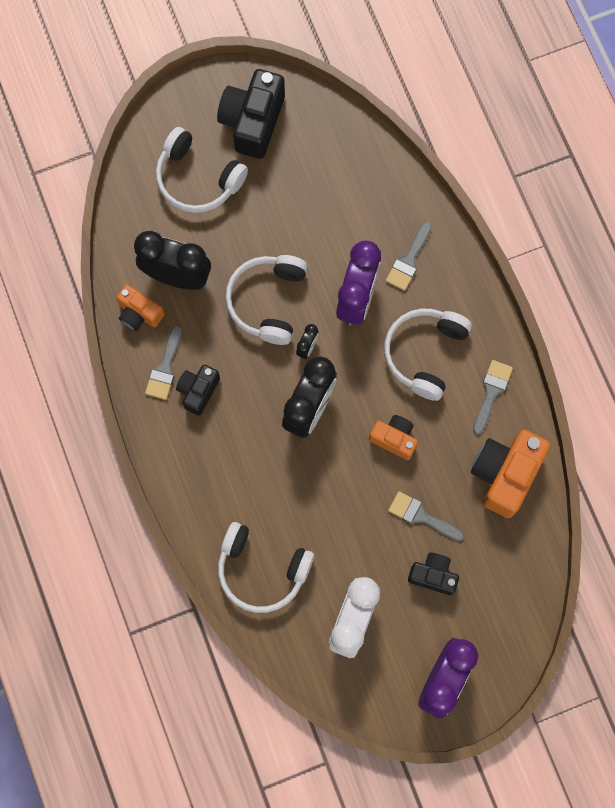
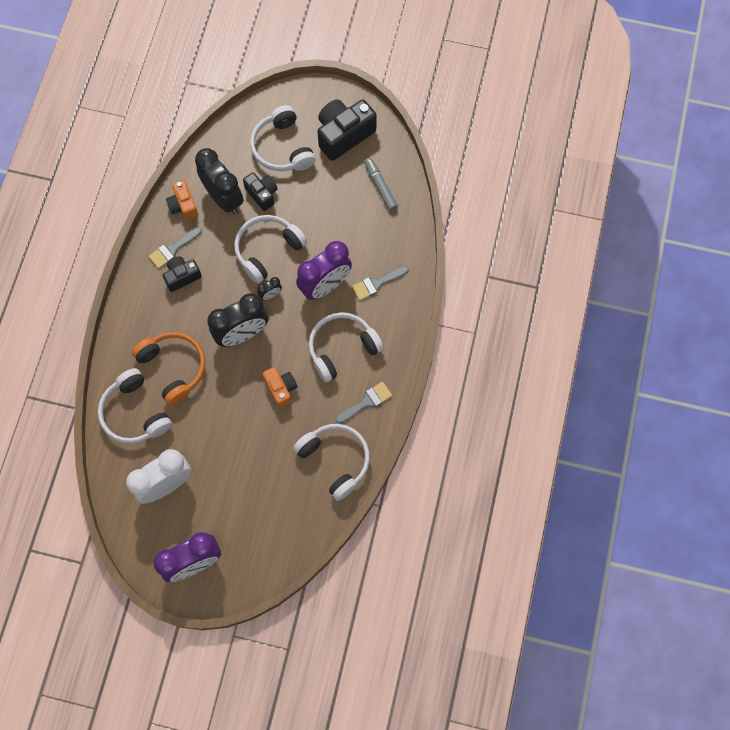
camera: 35 degrees right, 5 degrees down
grey brush [388,491,464,541] -> none
black camera [408,552,459,595] -> black camera moved to [243,172,278,211]
orange camera [471,430,550,518] -> white headphones [293,424,370,501]
none -> orange headphones [132,332,205,406]
none -> grey marker [364,158,398,211]

